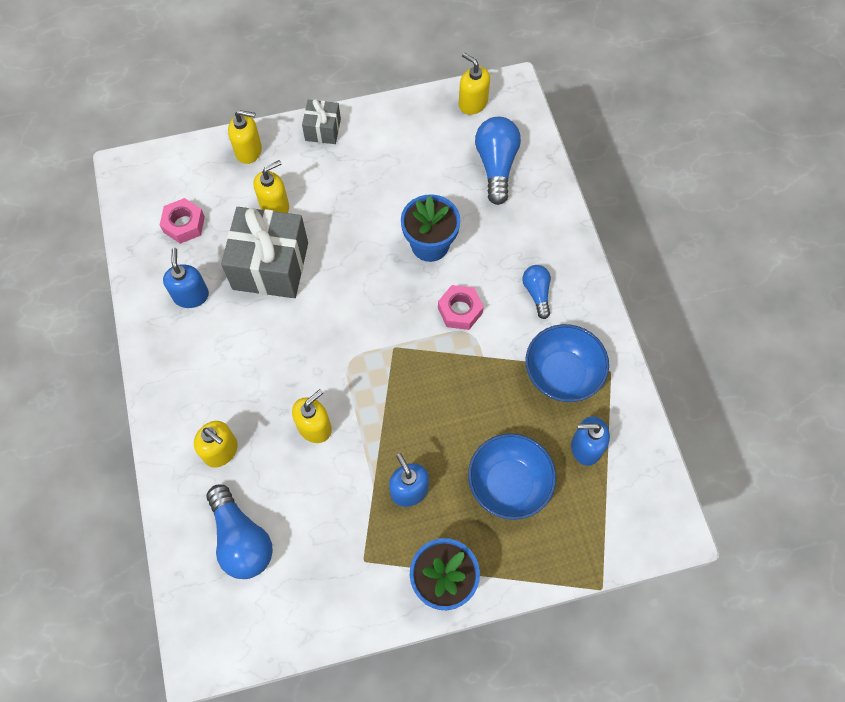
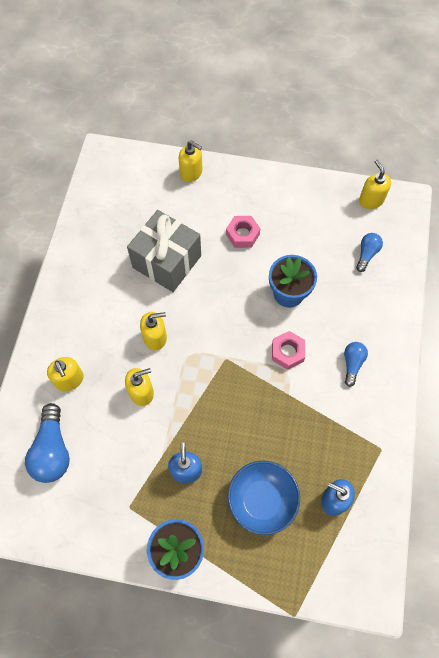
camera: 25 degrees right, 0 degrees up
pink nut [160,198,205,244] -> pink nut moved to [226,216,260,248]
blue soap dispenser [163,248,209,308] -> none
yellow soap dispenser [254,160,289,213] -> yellow soap dispenser moved to [140,312,167,350]
grey gift [302,99,341,144] -> none
blue light bulb [475,117,521,205] -> blue light bulb [356,233,383,272], size x0.58
blue bowl [526,324,609,402] -> none

